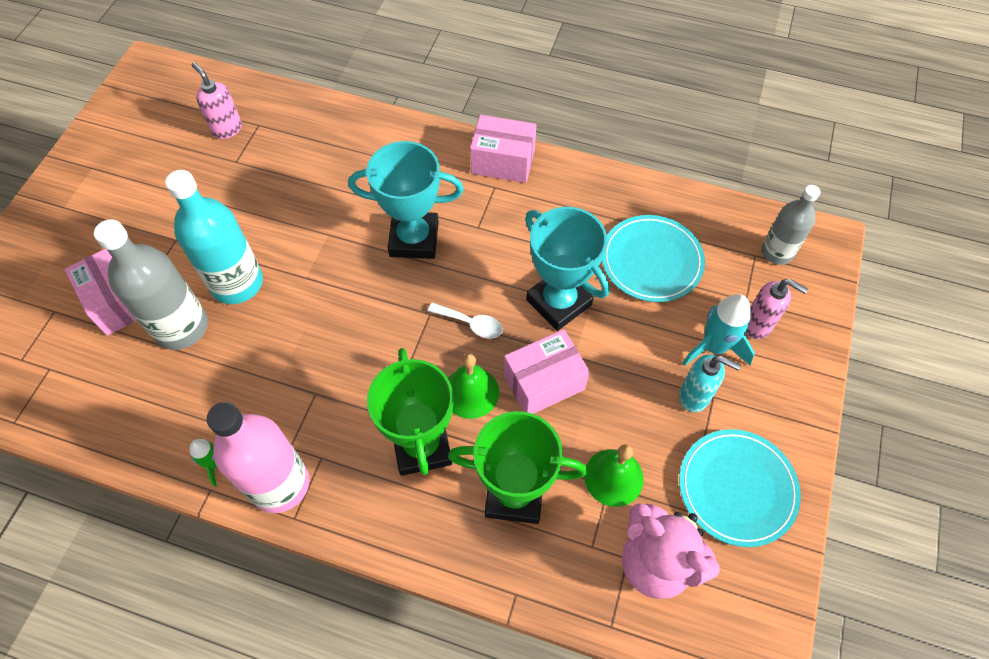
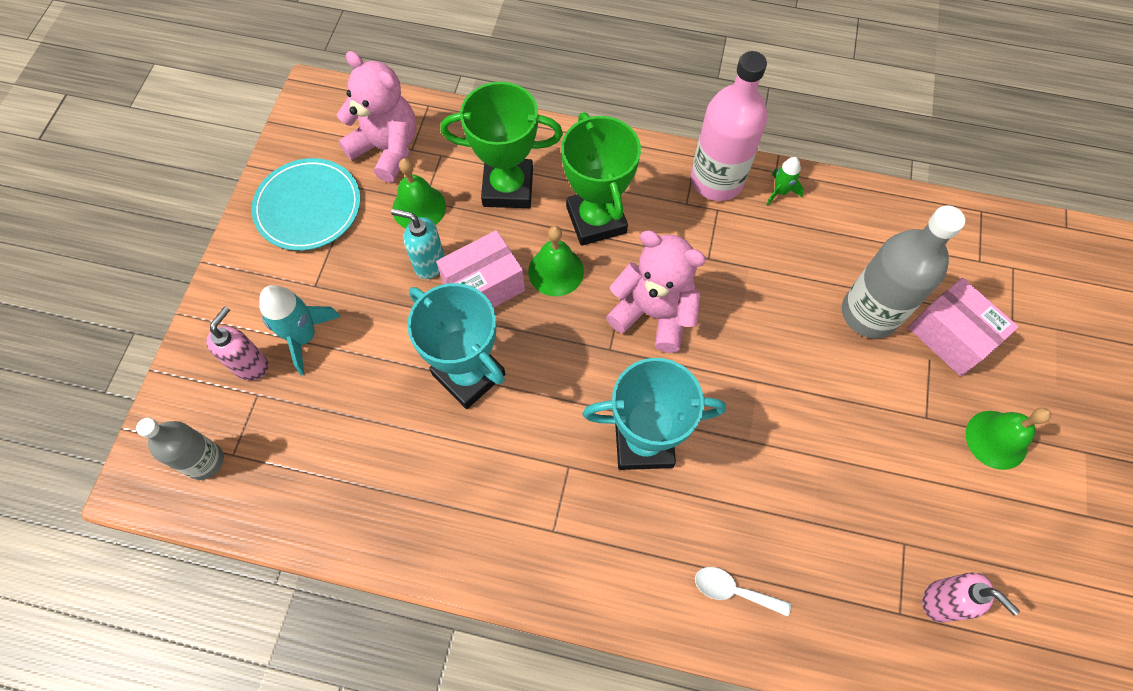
camera: 175 degrees right, 5 degrees up
turquoise bottle [165,170,263,304] -> none
white spoon [428,302,503,339] -> white spoon moved to [695,567,791,617]
pink box [470,115,536,183] -> none
turquoise plate [602,215,705,302] -> none
turquoise soap dispenser [679,355,741,412] -> turquoise soap dispenser moved to [391,209,445,279]
pink soap dispenser [746,279,808,339] -> pink soap dispenser turned 90 degrees clockwise [206,306,269,380]
none -> pink teddy bear [606,230,706,353]
none -> green bell [966,408,1051,470]

